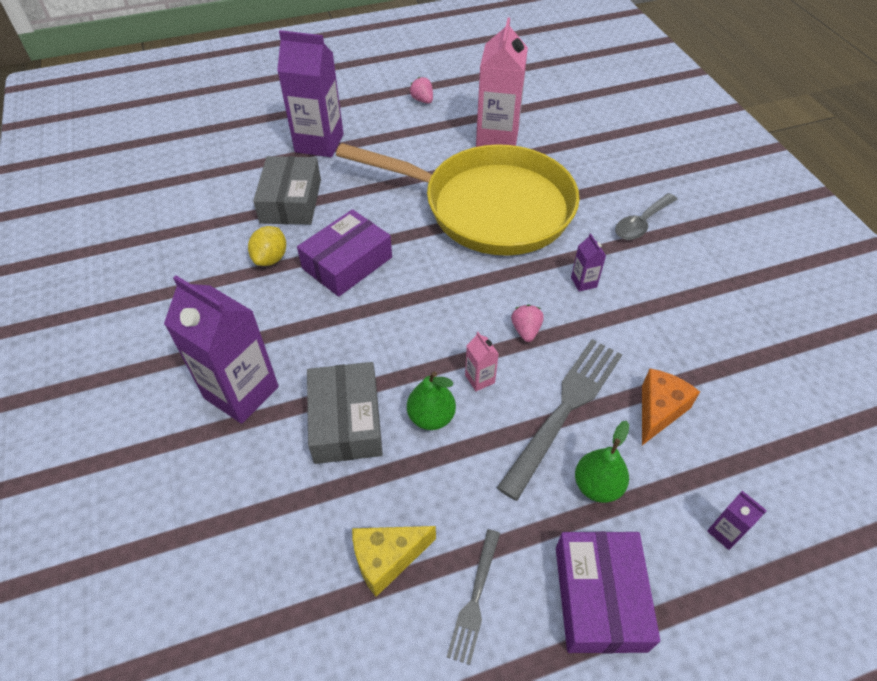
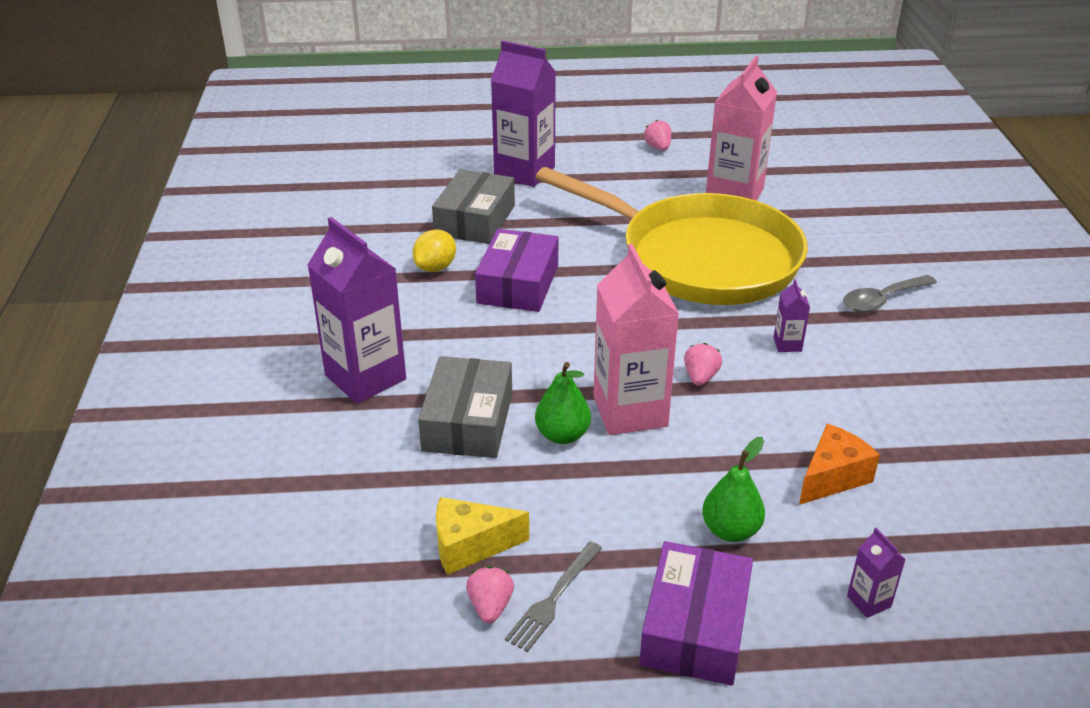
camera: 15 degrees right, 15 degrees down
purple box [297,209,392,297] -> purple box turned 45 degrees counterclockwise [475,229,558,312]
pink carton [465,332,499,391] -> pink carton [593,244,679,435], size x2.35
grey fork [497,339,622,501] -> none
none -> pink strawberry [466,566,514,623]

